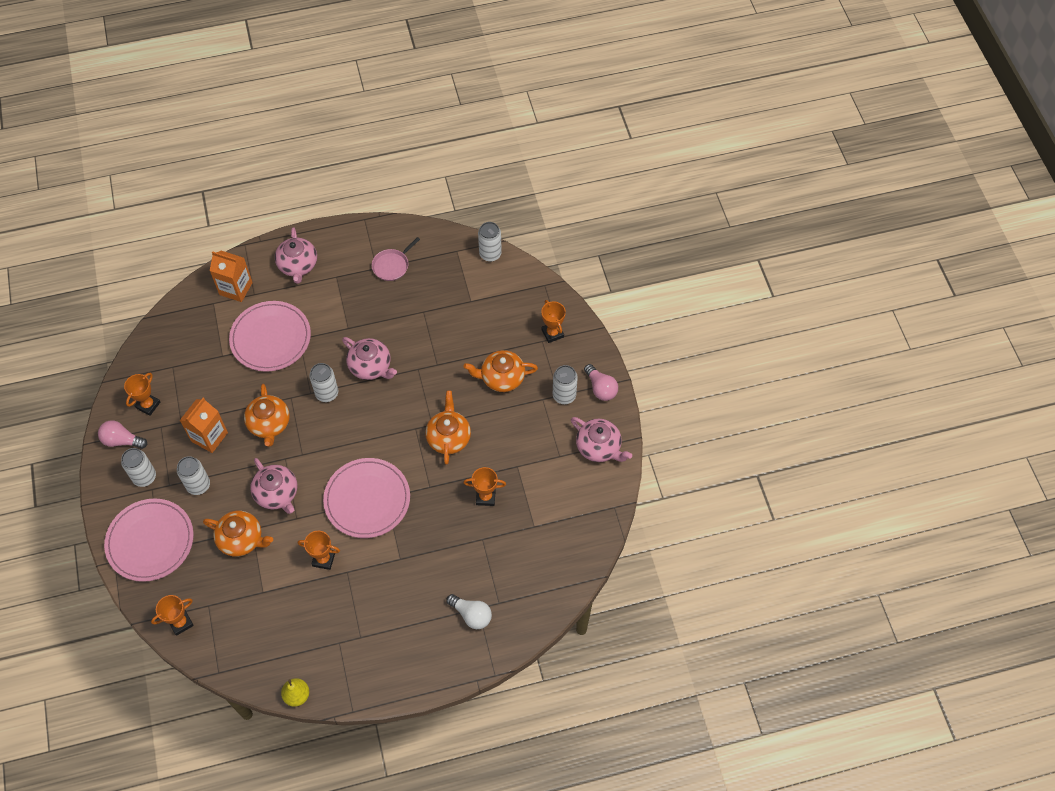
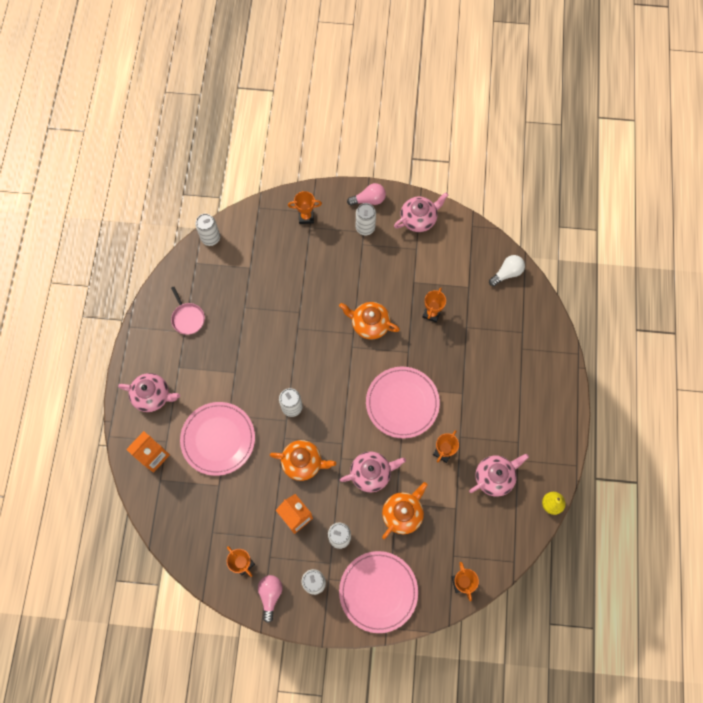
camera: 70 degrees left, 10 degrees up
pink light bulb [98,420,147,449] -> pink light bulb turned 150 degrees clockwise [258,575,282,623]
pink teapot [342,337,397,380] -> pink teapot moved to [469,454,529,497]
white light bulb [446,594,492,629] -> white light bulb moved to [489,255,525,286]
orange teapot [464,350,538,392] -> none

